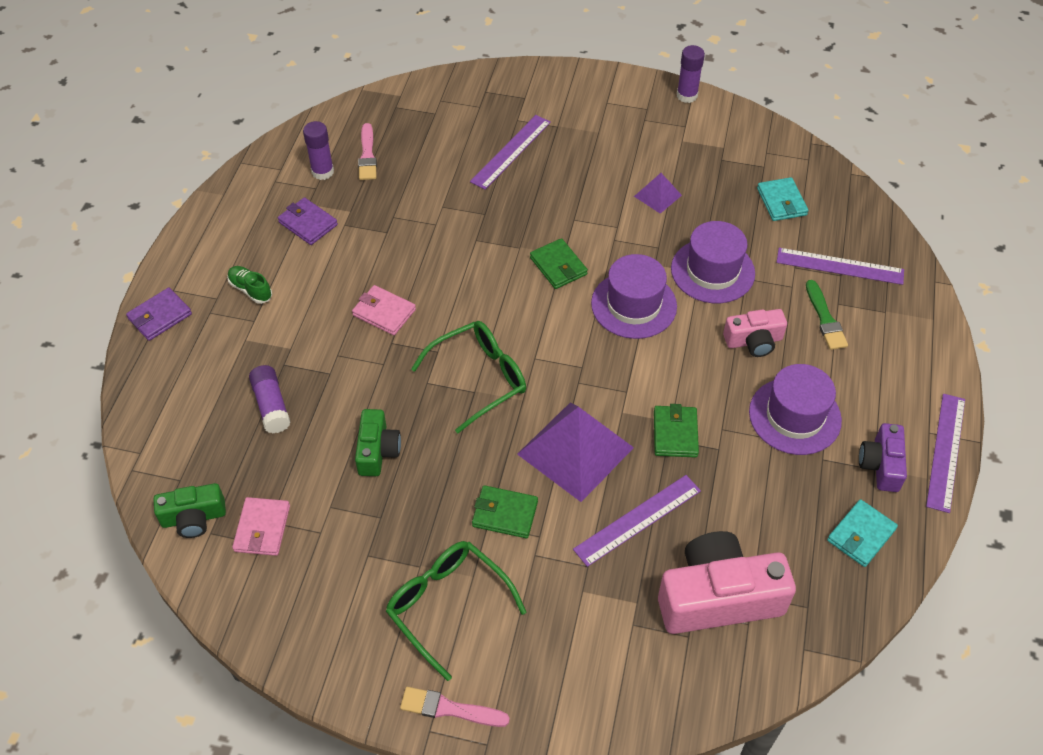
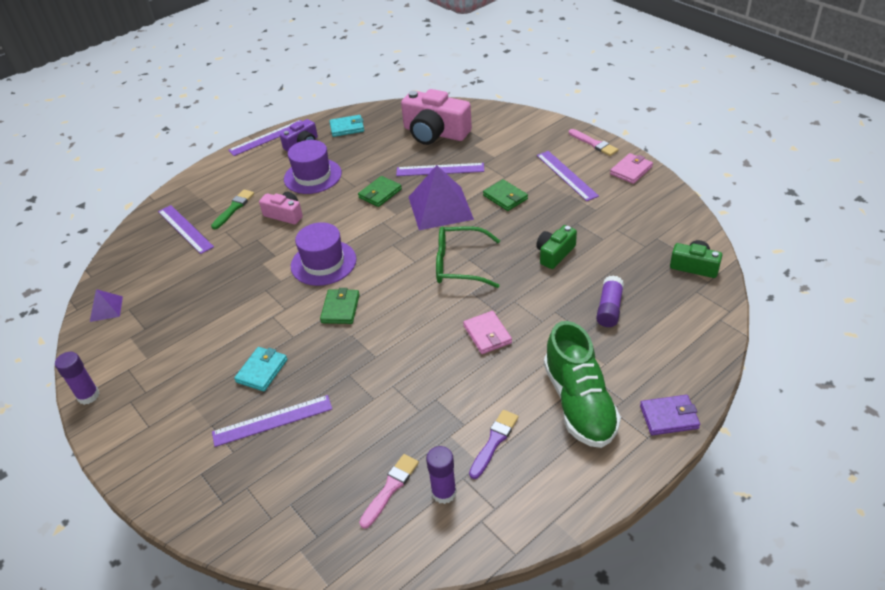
camera: 140 degrees left, 10 degrees down
green shoe [227,266,272,304] -> green shoe [544,321,621,448], size x2.32
pink wallet [232,497,290,556] -> pink wallet moved to [610,153,653,184]
purple wallet [278,197,338,245] -> purple brush [469,410,519,479]
green glasses [386,541,526,681] -> purple ruler [537,151,599,201]
purple pyramid [634,173,682,214] -> purple pyramid moved to [90,289,123,322]
purple hat [671,221,755,303] -> none
turquoise wallet [757,177,809,221] -> turquoise wallet moved to [234,347,287,391]

